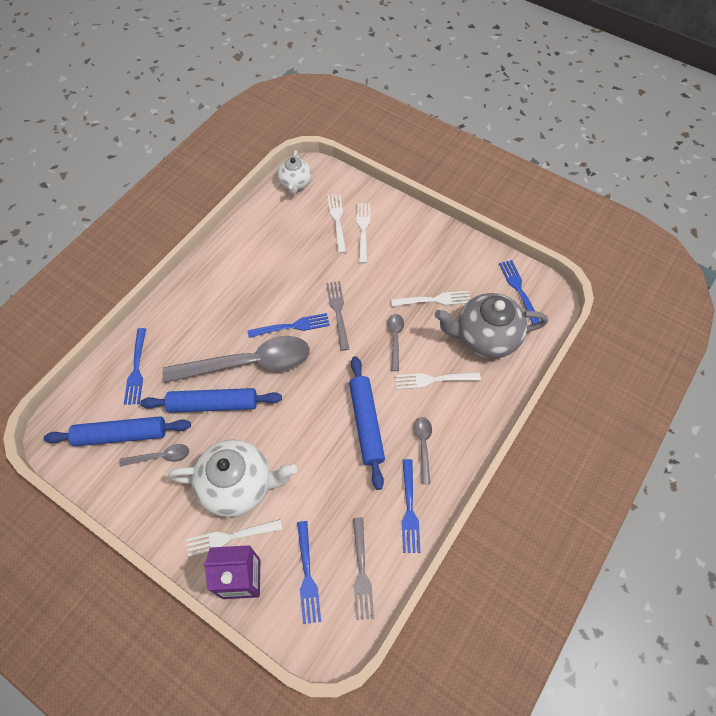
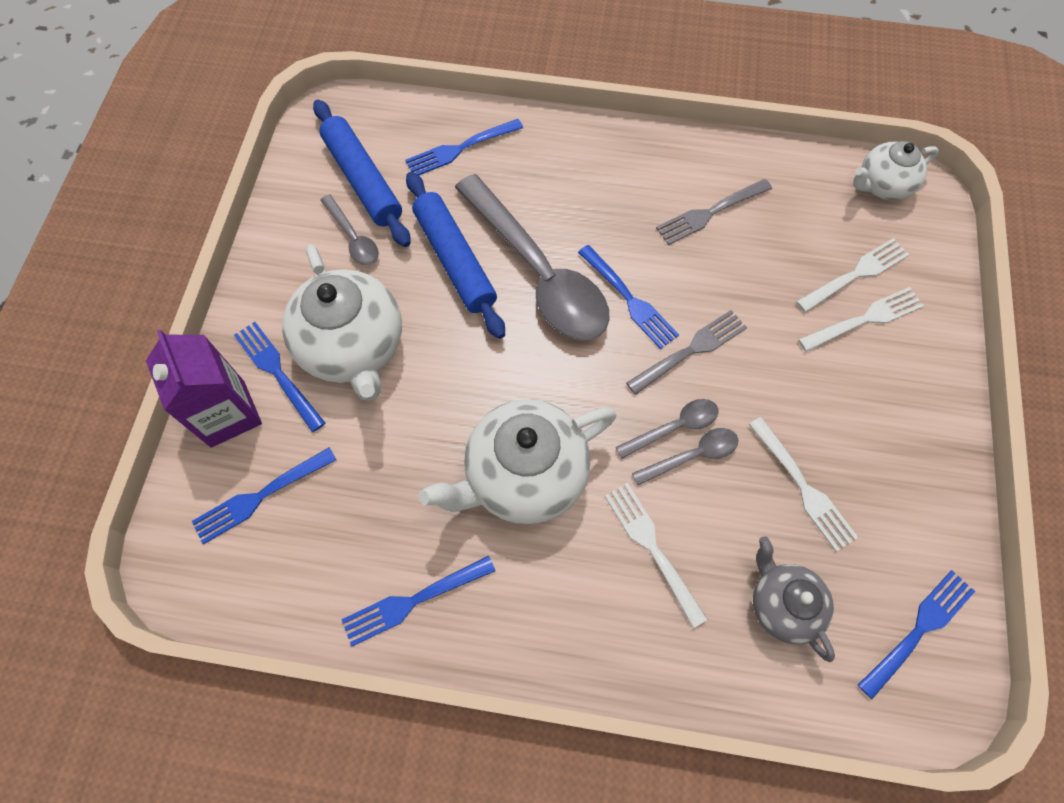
camera: 65 degrees right, 5 degrees up
white fork [186,519,282,557] -> blue fork [234,322,325,432]
blue rolling pin [349,356,385,490] -> white teapot [419,399,616,524]
grey fork [353,517,374,620] -> grey fork moved to [656,179,772,245]
grey spoon [414,417,432,484] -> grey spoon moved to [616,399,719,459]
grey teapot [435,293,548,358] -> grey teapot [753,536,835,662], size x0.59

